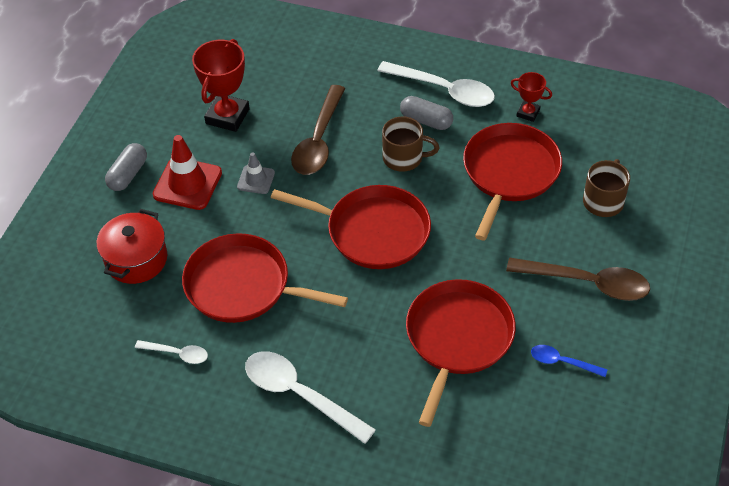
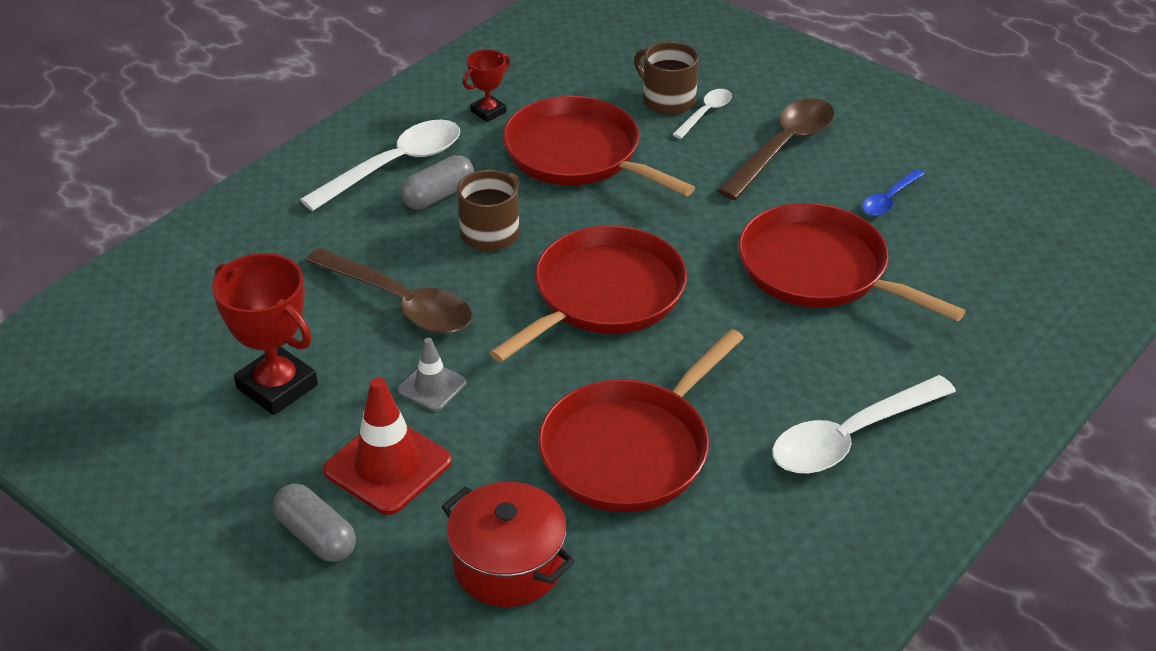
camera: 70 degrees left, 10 degrees down
white spoon [135,340,208,364] -> white spoon moved to [672,89,732,139]

